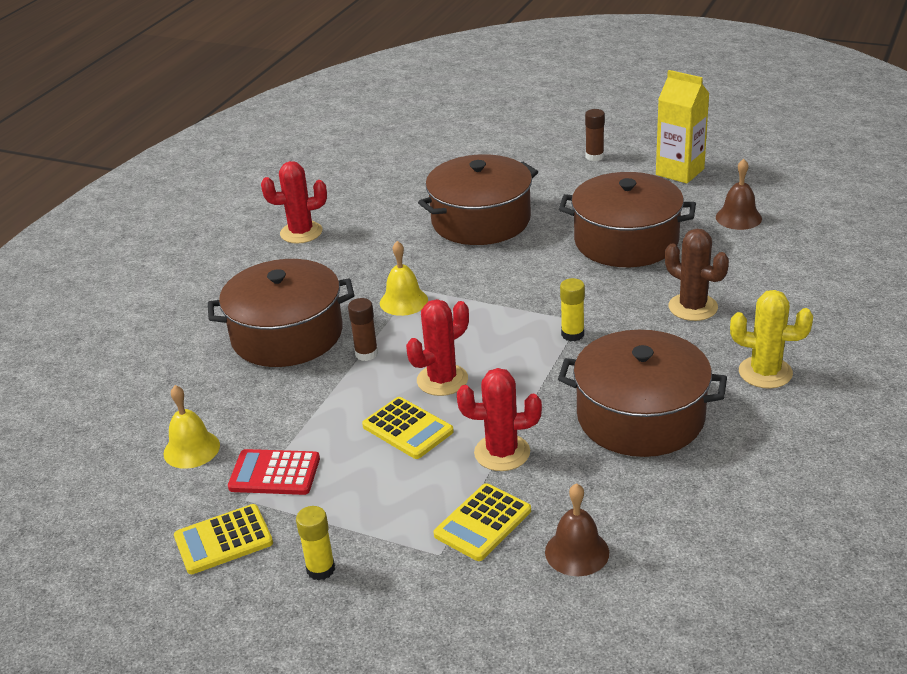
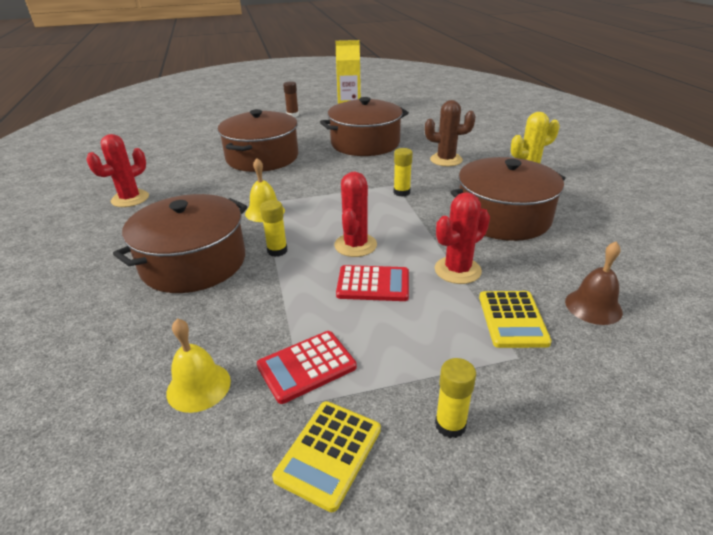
camera: 40 degrees left, 0 degrees up
brown glue stick [348,298,378,361] -> yellow glue stick [260,200,287,257]
yellow calculator [362,397,454,459] -> red calculator [336,265,409,301]
brown bell [716,159,762,230] -> none

